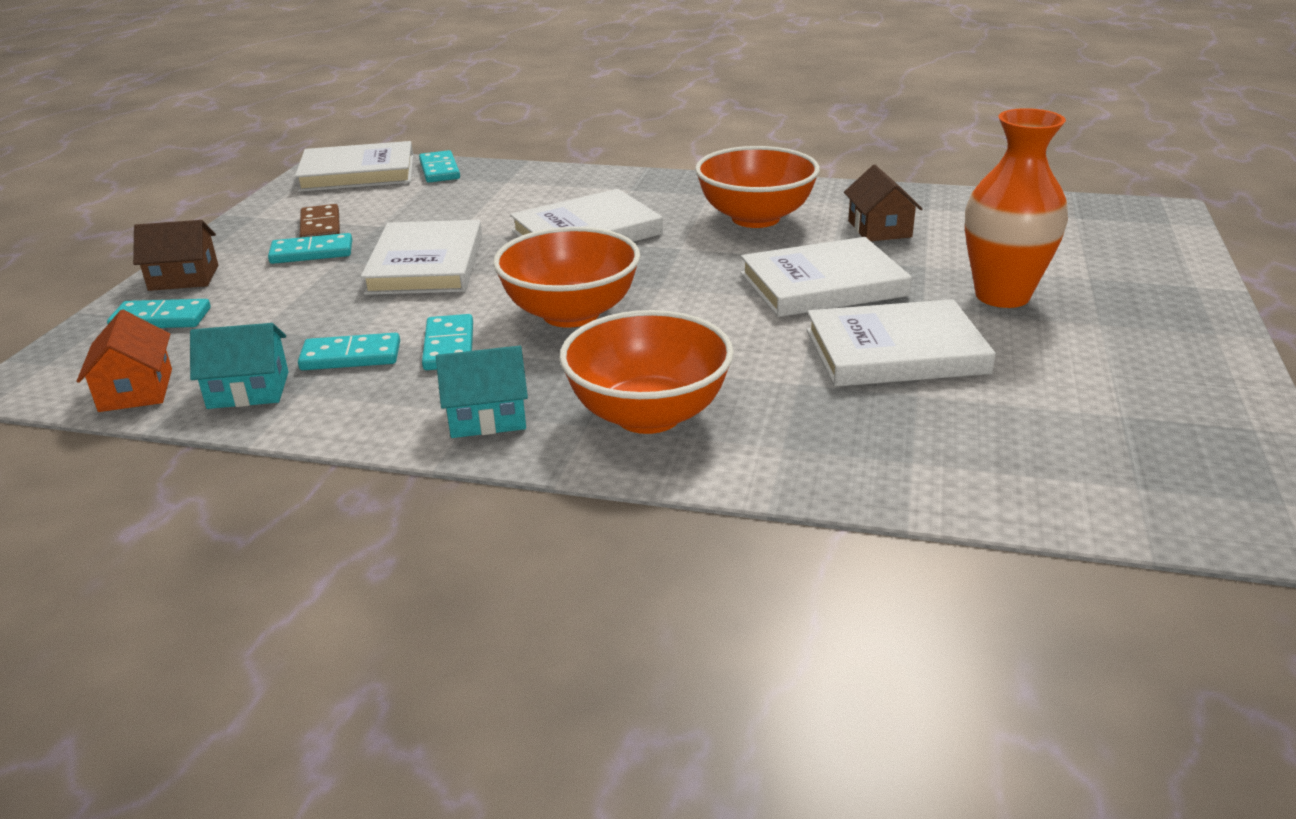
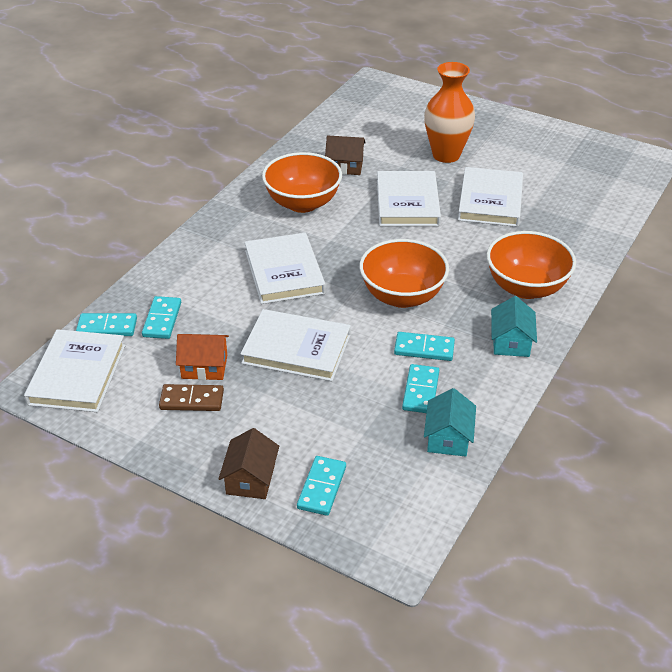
camera: 75 degrees left, 10 degrees up
orange house [77,310,172,412] -> orange house moved to [176,334,229,380]
turquoise domino [268,233,352,264] -> turquoise domino moved to [142,296,181,339]

